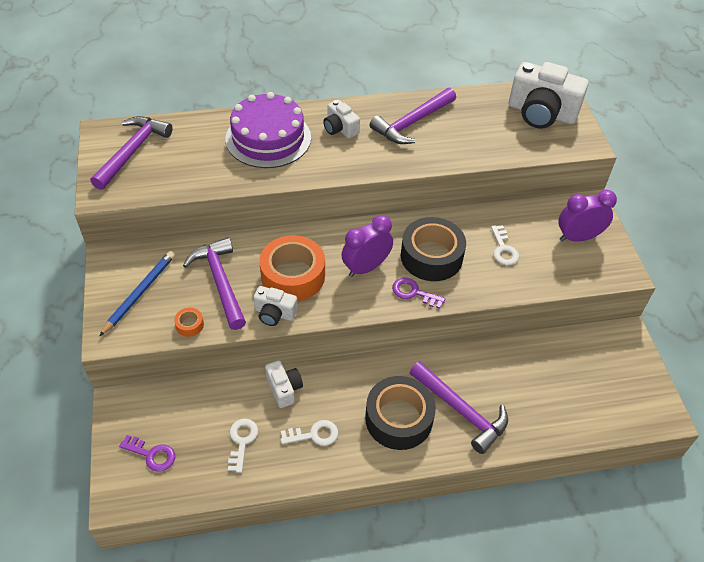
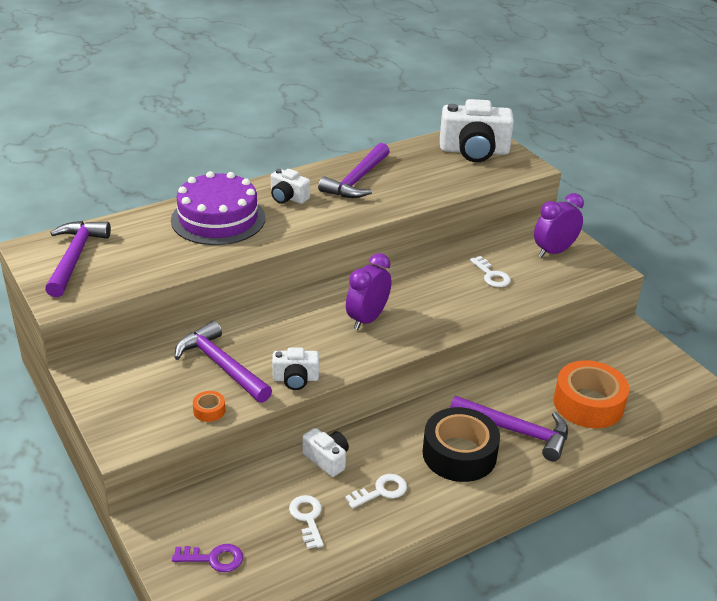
camera: 20 degrees left, 15 degrees down
blue pencil [99,251,175,337] -> none
orange tape [259,235,325,301] -> orange tape moved to [554,360,629,428]
purple key [392,278,445,309] -> none
black tape [401,217,466,281] -> none

